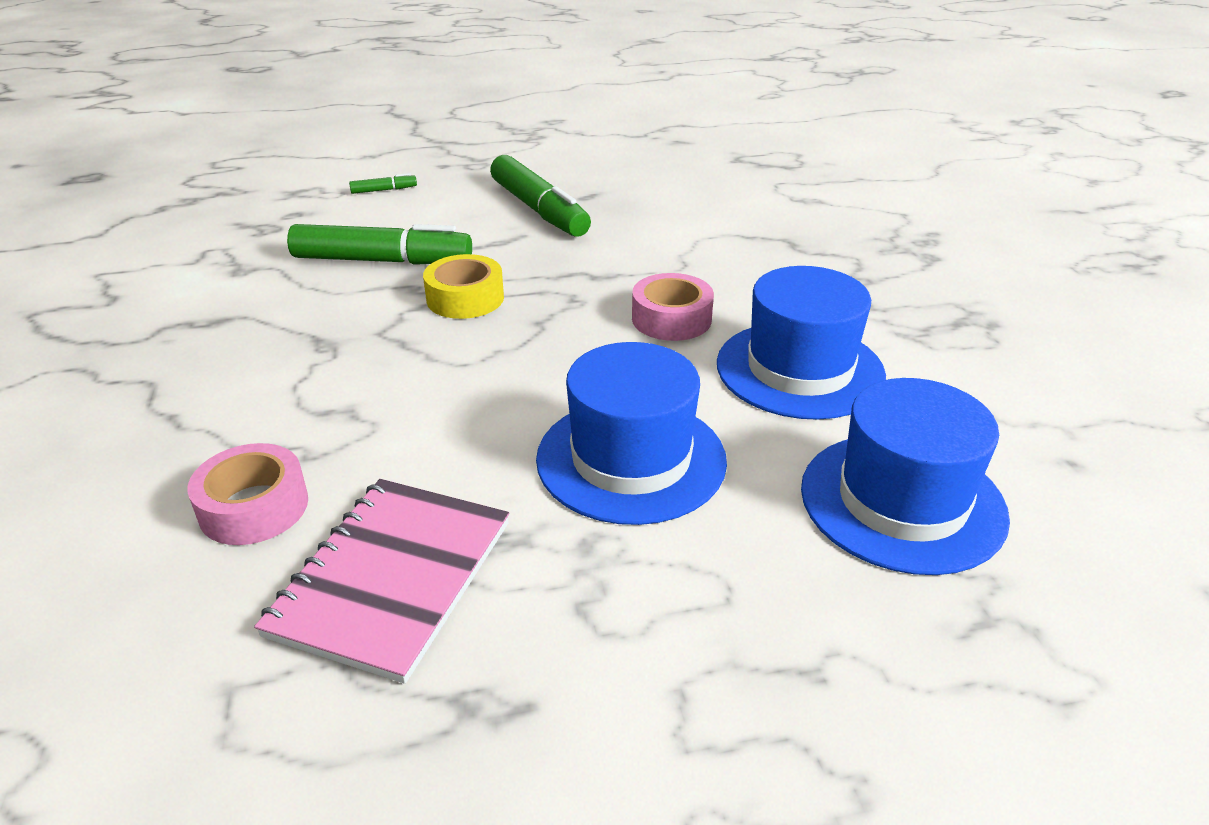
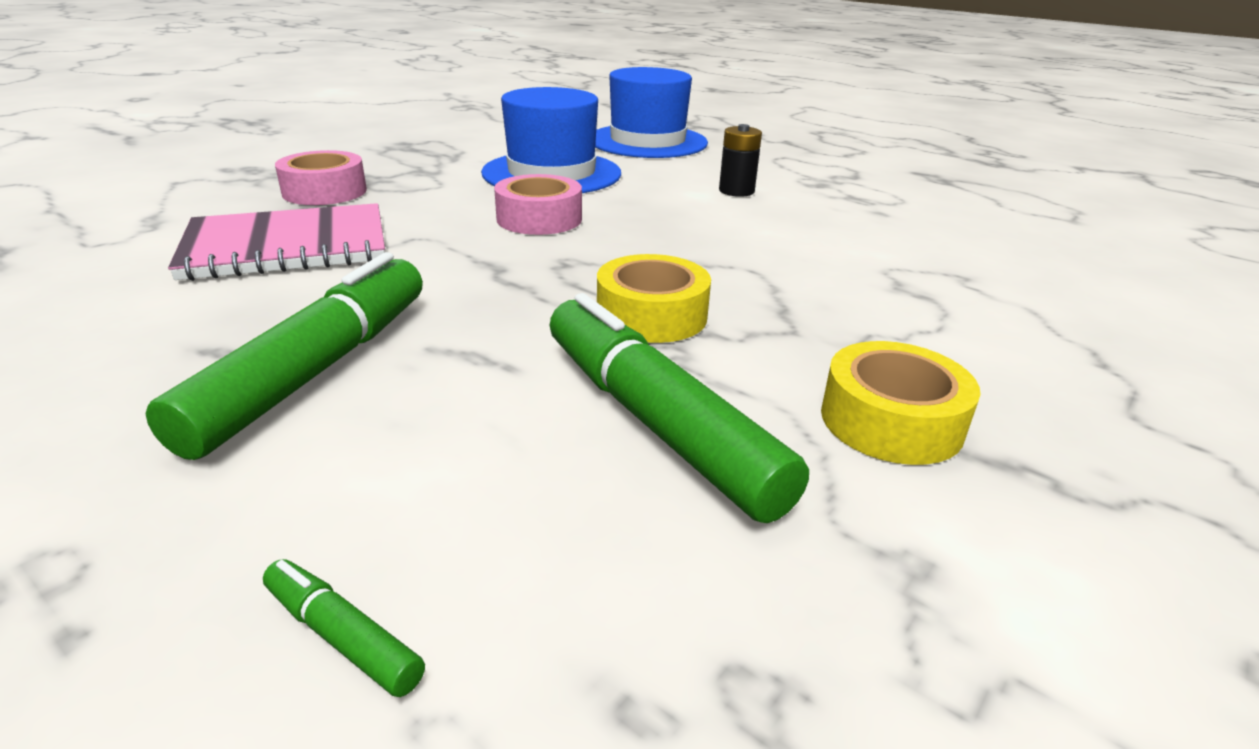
camera: 130 degrees left, 5 degrees down
pink tape [187,443,308,545] -> pink tape moved to [275,150,367,205]
pink notebook [254,479,509,684] -> pink notebook moved to [168,203,385,281]
blue hat [536,342,727,525] -> black battery [719,124,762,197]
none -> yellow tape [821,341,980,465]

